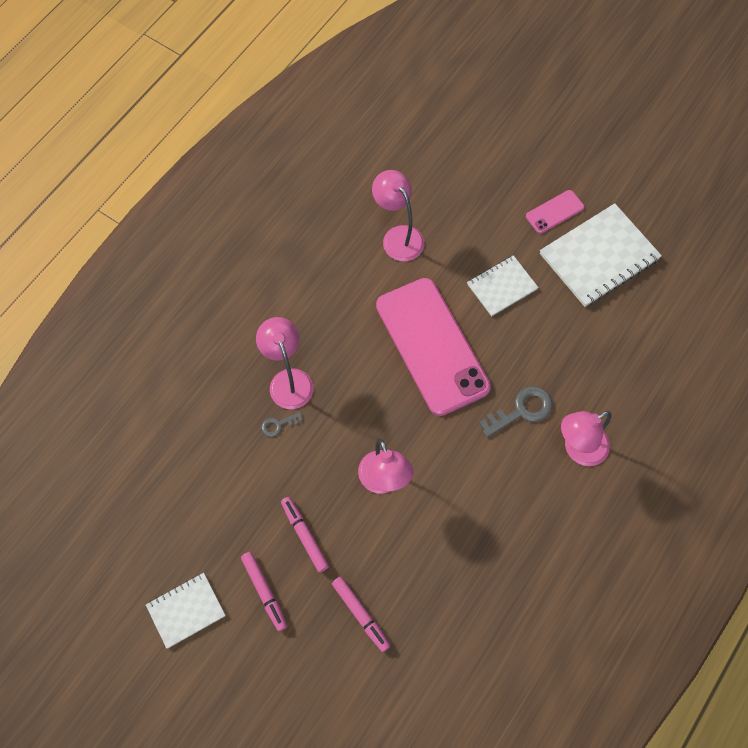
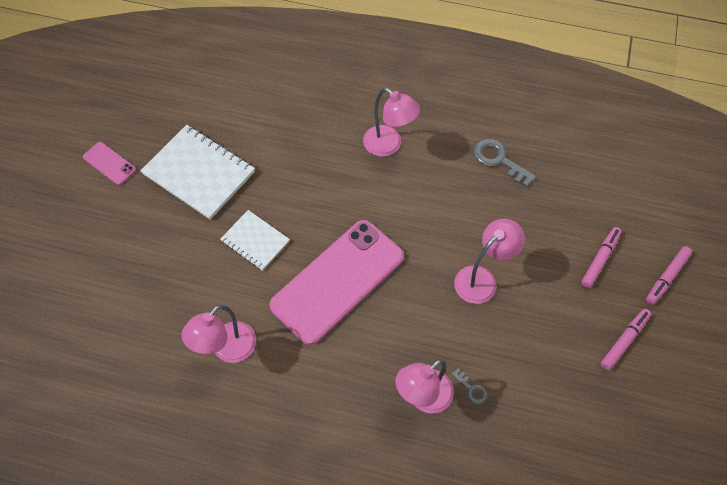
camera: 110 degrees left, 5 degrees down
white notebook [146,573,226,649] -> none
pink marker [281,497,329,572] -> pink marker moved to [646,246,692,305]
grey key [479,386,553,437] -> grey key moved to [474,139,536,187]
pink phone [526,190,584,234] -> pink phone moved to [83,142,136,185]

